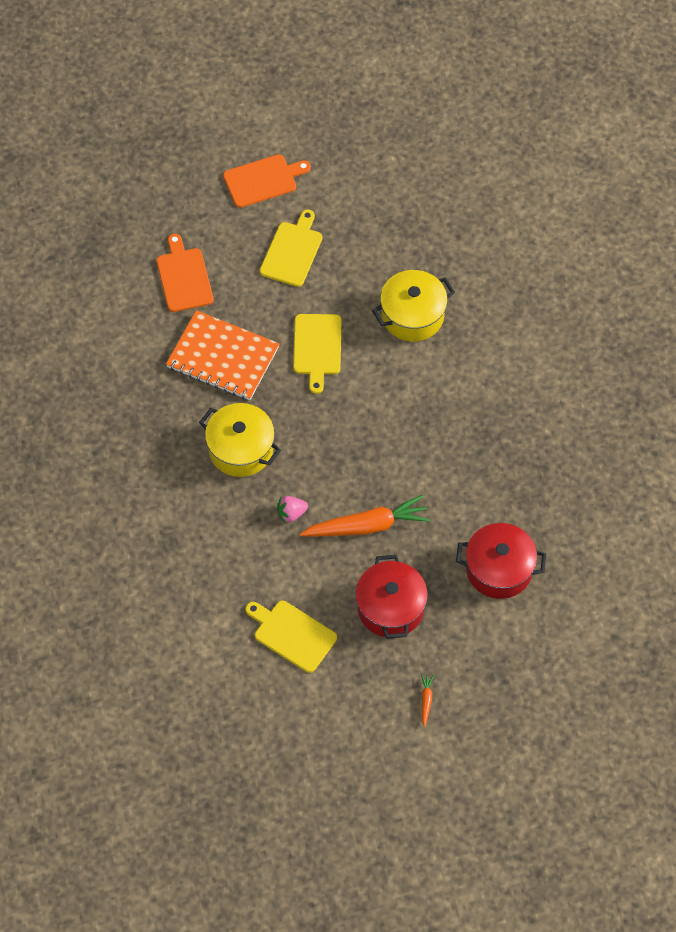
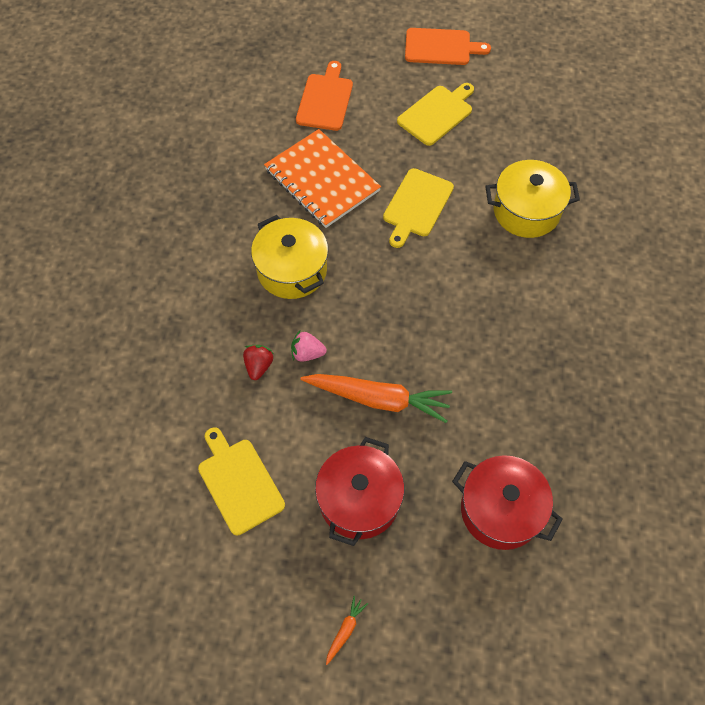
camera: 25 degrees right, 0 degrees up
none -> red strawberry [243,345,274,380]

